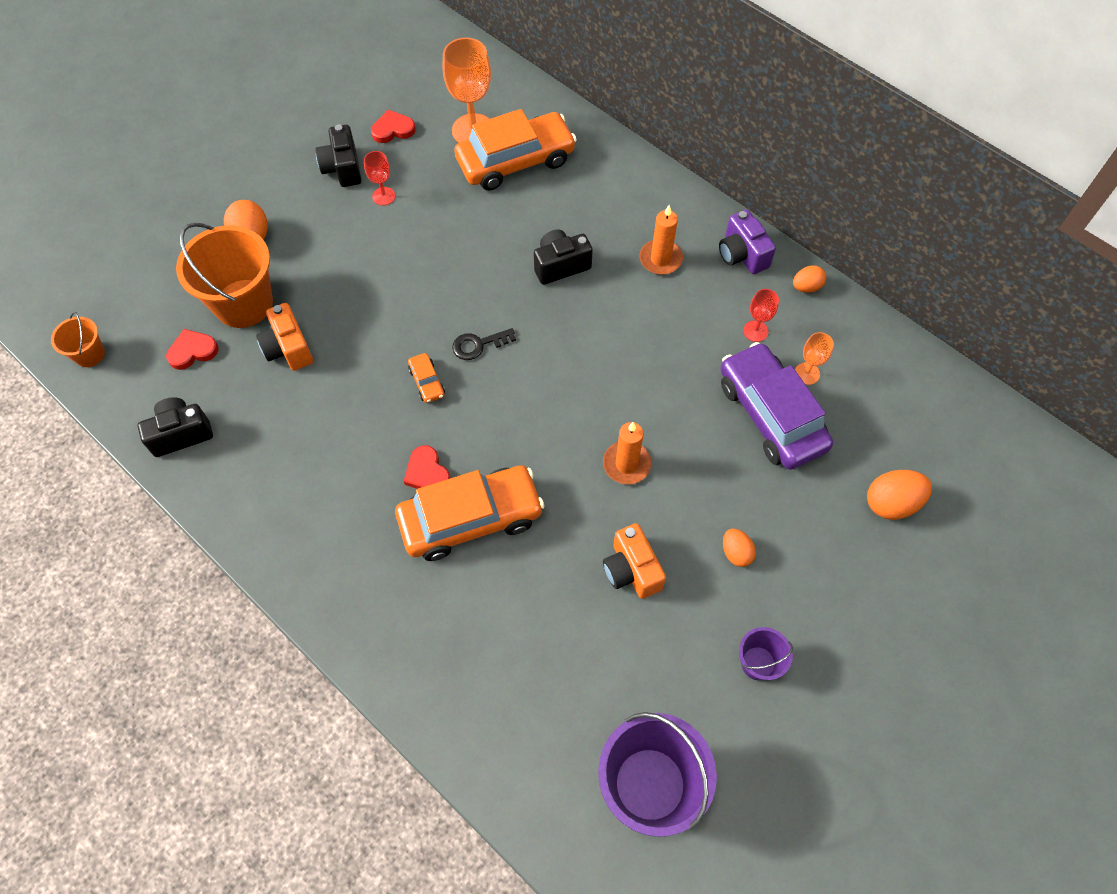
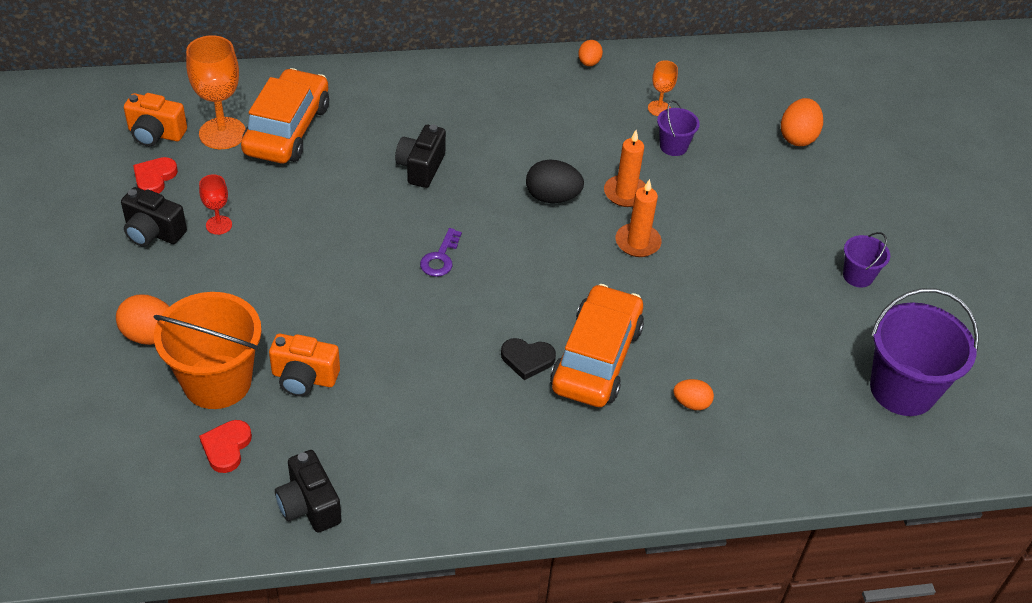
camera: 55 degrees left, 15 degrees down
orange bucket [51,312,105,367] -> none
black camera [138,397,213,457] -> black camera turned 45 degrees counterclockwise [275,450,342,532]
red heart [404,445,450,489] -> black heart [501,338,556,380]
orange car [408,353,445,403] -> none
black key [452,328,516,360] -> purple key [420,228,462,277]
orange camera [603,523,666,599] -> orange camera moved to [124,93,187,146]
orange candle [639,205,683,275] -> orange candle moved to [604,130,646,207]
purple camera [719,209,776,274] -> none
purple car [720,342,833,470] -> purple bucket [657,100,700,156]
orange egg [723,529,756,567] -> orange egg moved to [673,379,714,410]
red goblet [743,289,779,342] -> none
none -> black egg [526,160,584,203]

